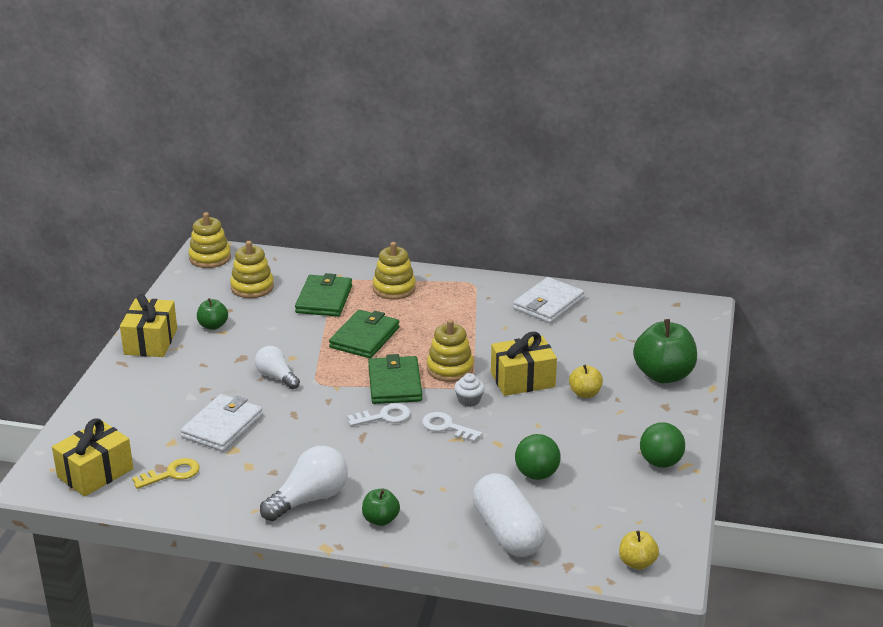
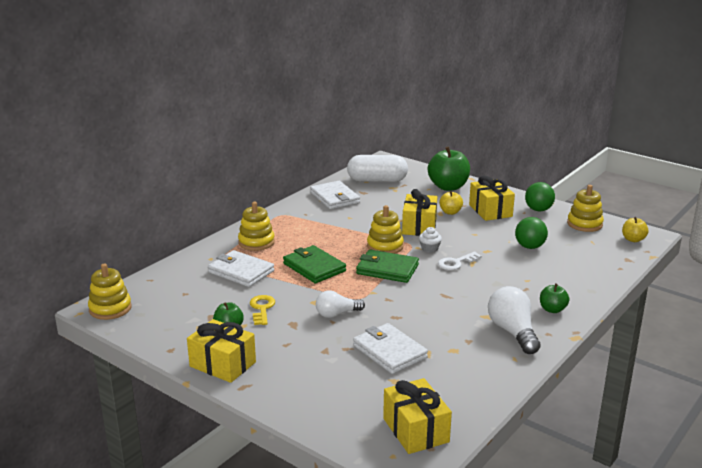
camera: 65 degrees left, 5 degrees down
yellow key [132,458,200,489] -> yellow key moved to [250,295,275,325]
yellow stacking toy [230,241,274,298] -> yellow stacking toy moved to [567,185,604,232]
green wallet [295,273,352,317] -> white wallet [208,250,274,287]
white key [347,403,411,426] -> none
white capsule [473,473,546,557] -> white capsule moved to [347,155,408,182]
none -> yellow gift [469,176,515,221]

